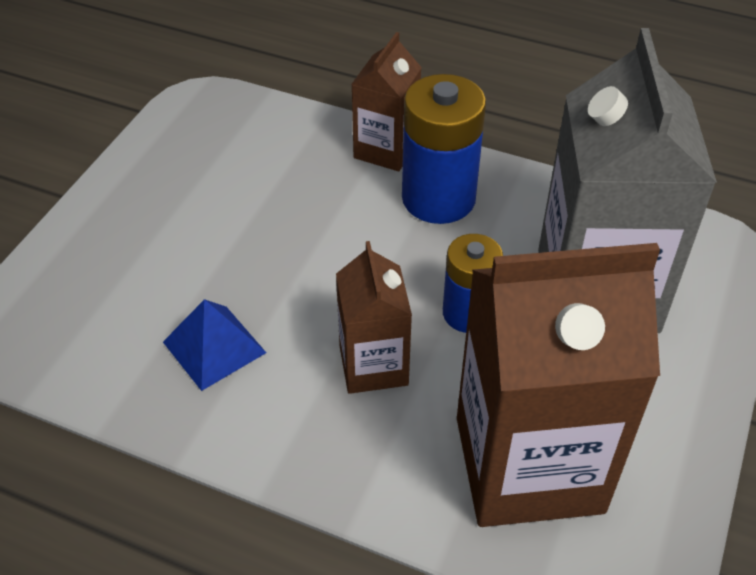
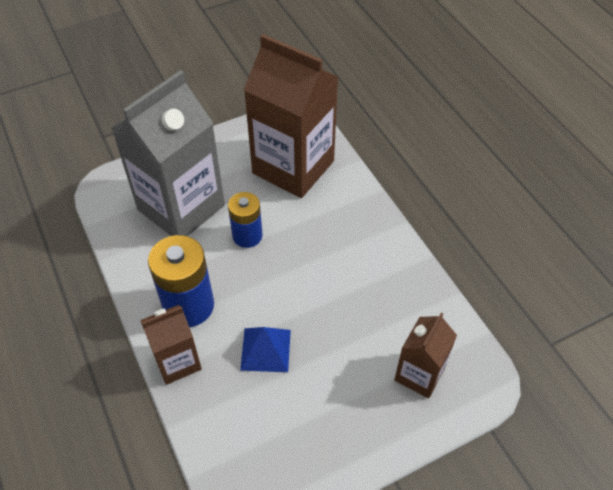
camera: 140 degrees left, 5 degrees up
blue pyramid [163,299,266,391] -> blue pyramid moved to [240,327,291,372]
brown carton [336,241,412,394] -> brown carton moved to [394,312,457,398]

